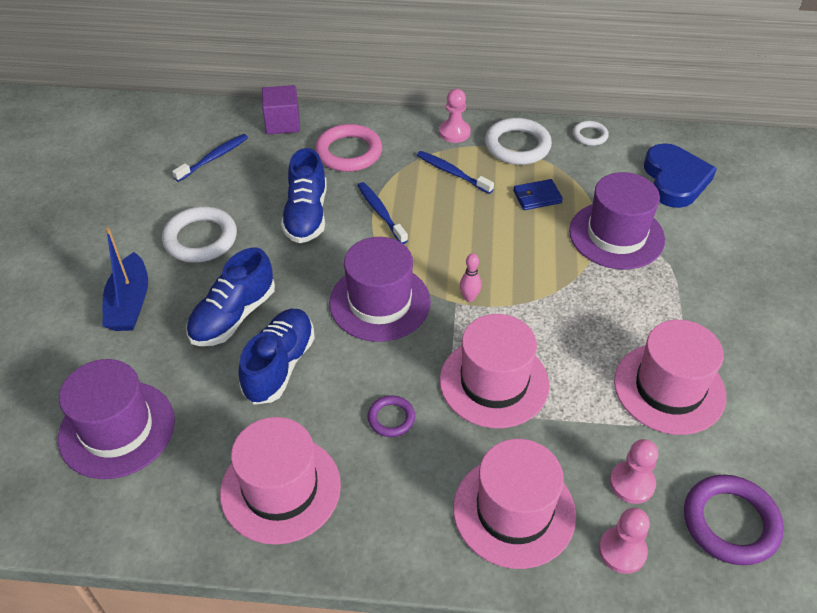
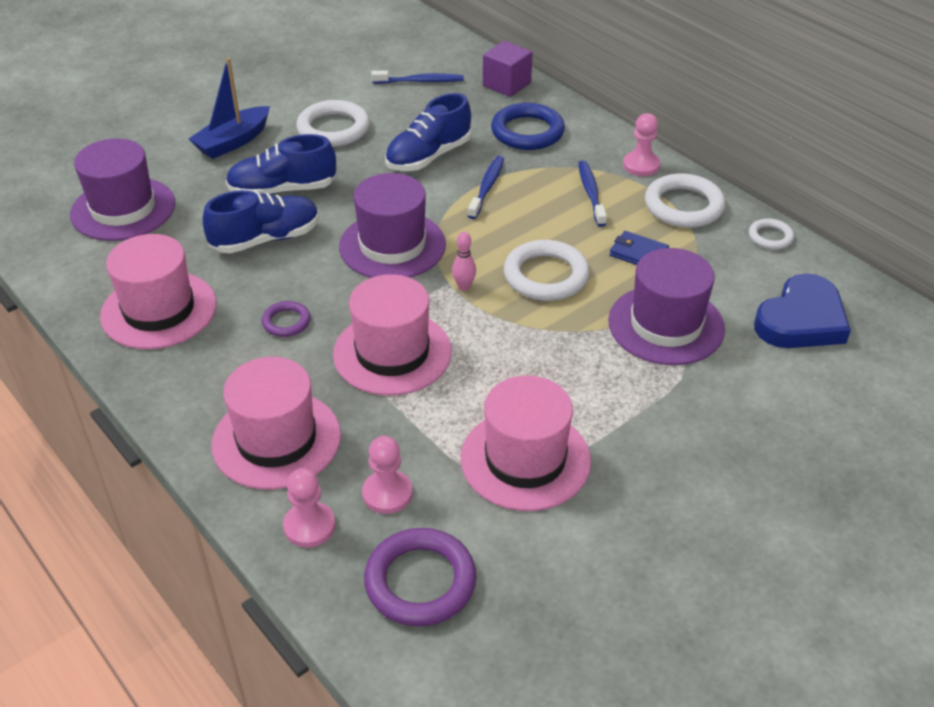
camera: 45 degrees right, 5 degrees down
pink ring [315,124,382,172] -> blue ring [491,103,565,150]
none -> white ring [504,240,590,301]

